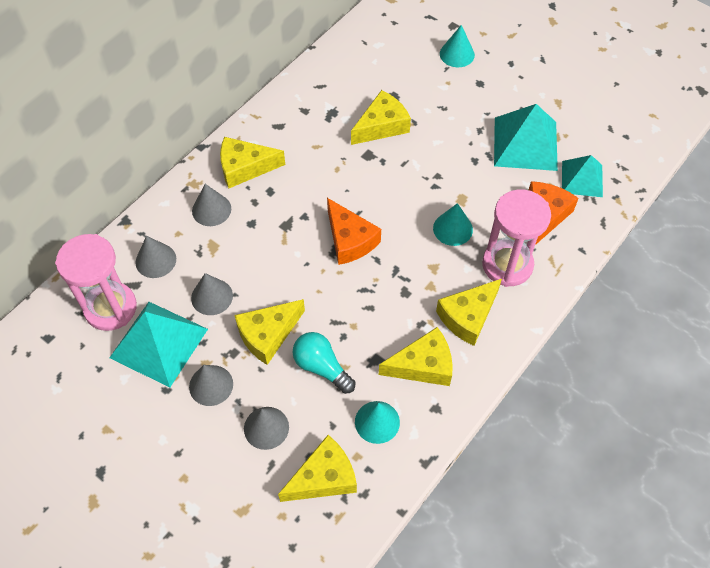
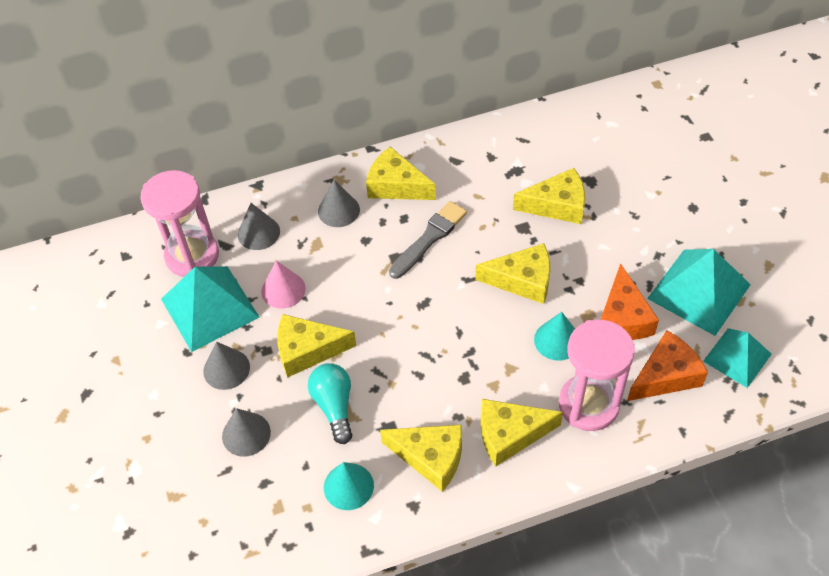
camera: 35 degrees right, 5 degrees down
grey cone [191,273,233,315] -> pink cone [261,261,306,309]
yellow cheese [278,435,357,502] -> yellow cheese moved to [476,243,550,304]
orange cheese [327,198,381,265] -> orange cheese moved to [601,263,659,340]
turquoise cone [440,25,475,67] -> none
none -> grey brush [389,201,467,279]

